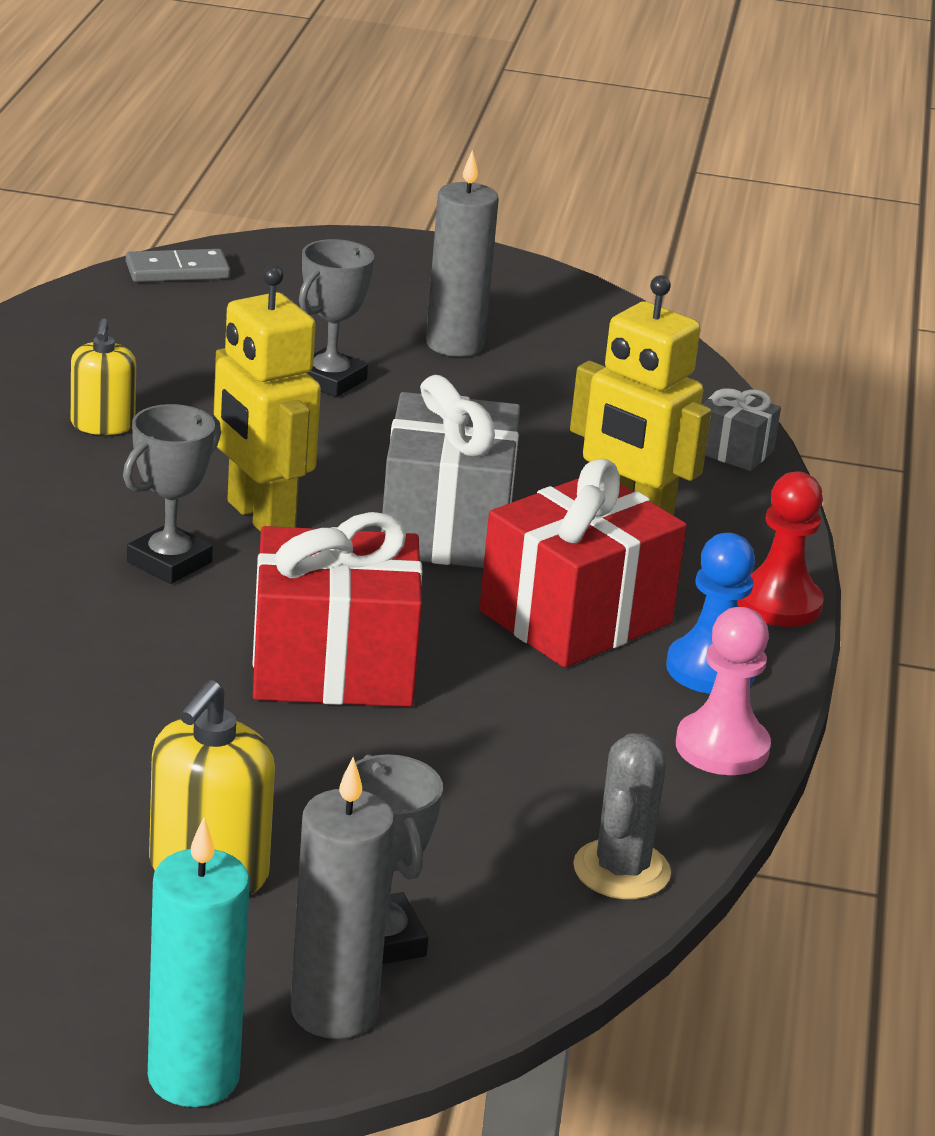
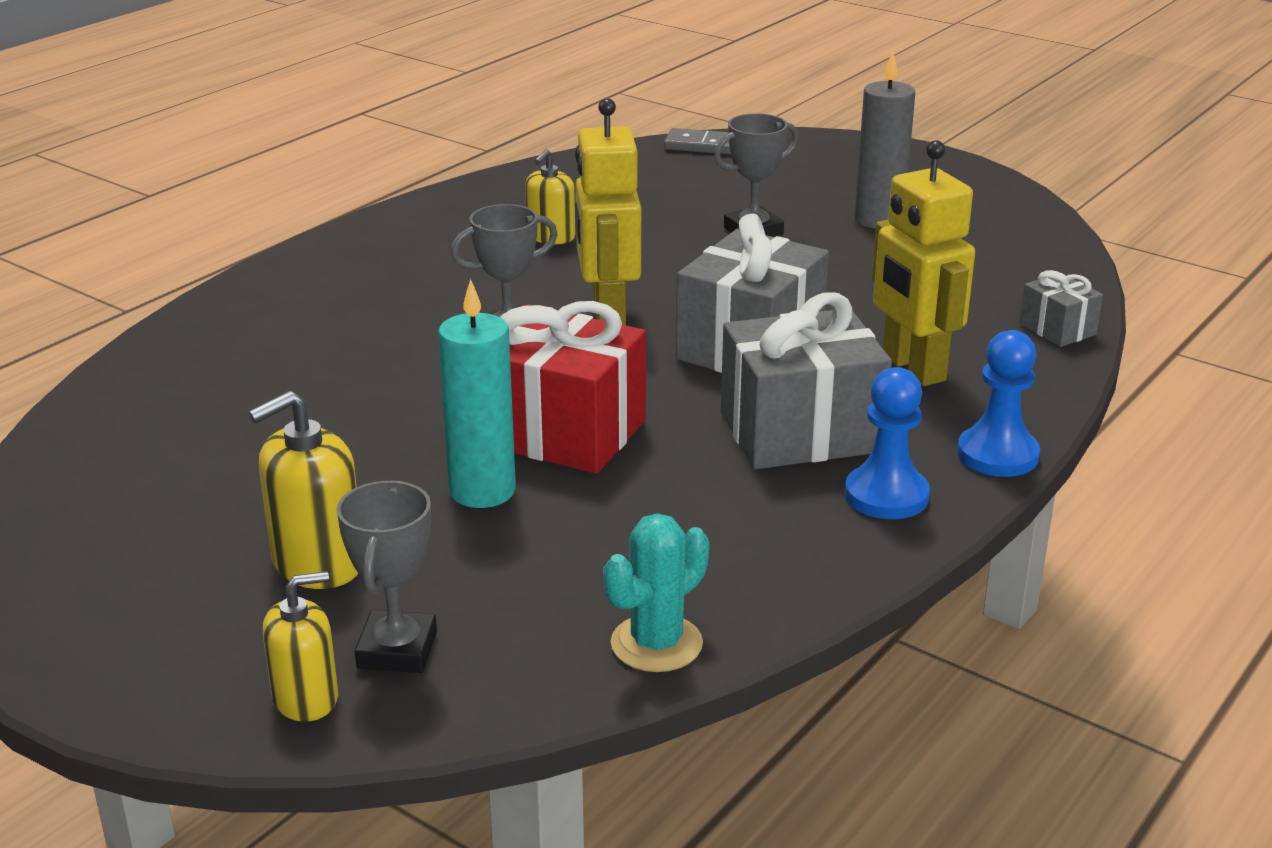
camera: 30 degrees right, 0 degrees up
turquoise candle [148,817,250,1107] -> turquoise candle moved to [438,279,516,508]
grey candle [290,757,395,1039] -> yellow soap dispenser [263,571,338,722]
red gift [479,459,687,668] -> grey gift [721,293,892,469]
grey cactus [573,733,671,899] -> turquoise cactus [603,513,709,672]
pink pawn [676,607,771,775] -> none
red pawn [737,471,824,627] -> blue pawn [957,330,1040,477]

